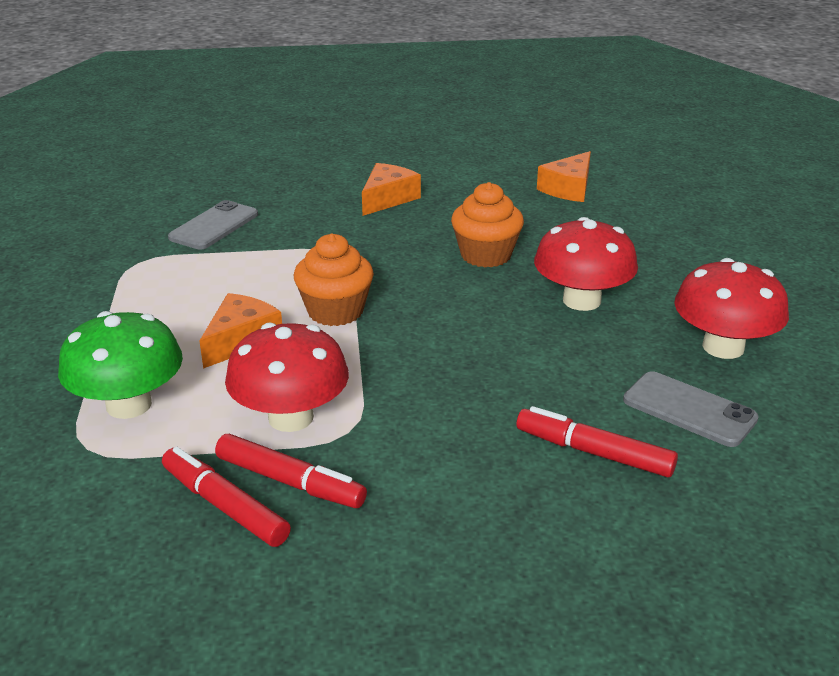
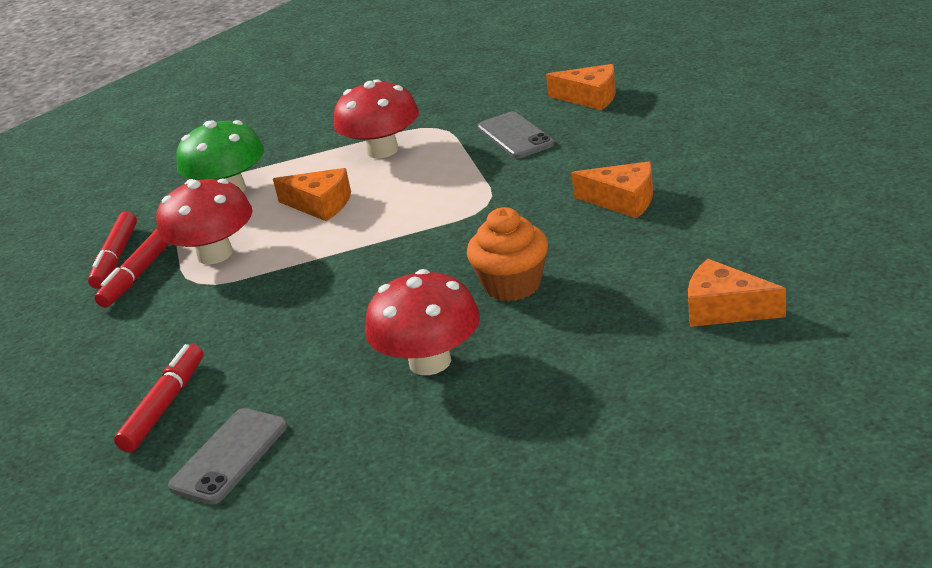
camera: 85 degrees right, 0 degrees up
red marker [162,447,291,547] -> red marker turned 150 degrees clockwise [88,211,137,289]
grey phone [168,200,258,250] -> grey phone turned 45 degrees clockwise [478,112,554,158]
orange cupcake [294,234,374,326] -> none
red mushroom [674,258,789,359] -> red mushroom moved to [334,79,419,158]
none -> orange cheese [546,64,616,110]

